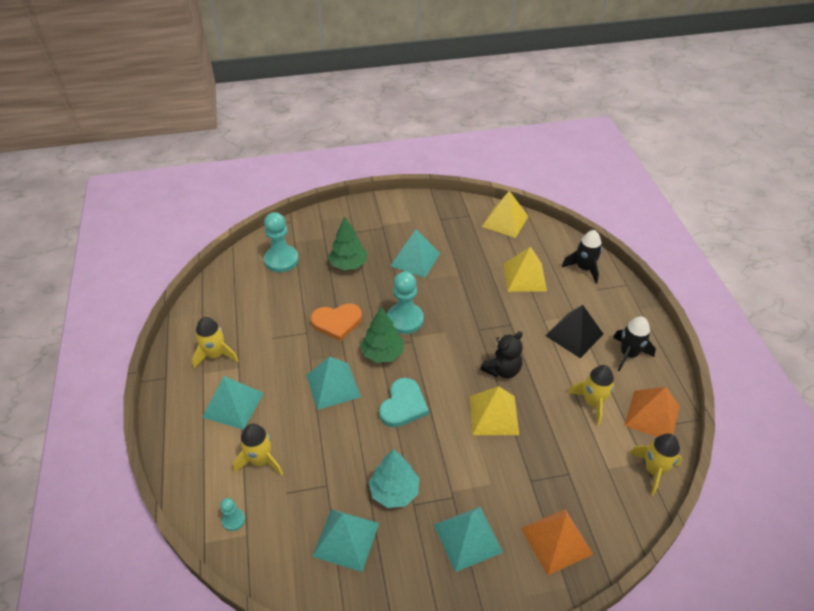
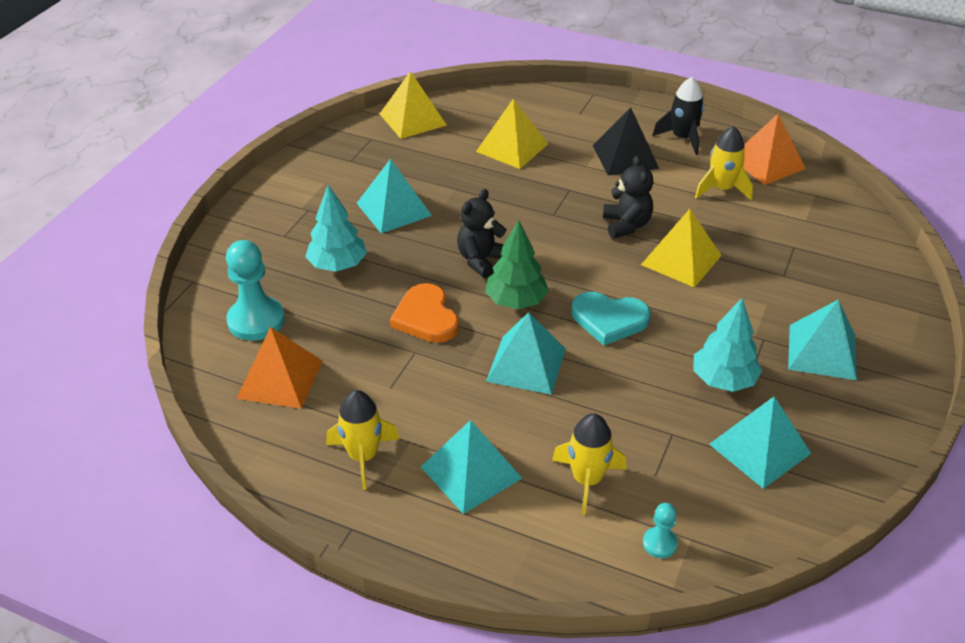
camera: 55 degrees left, 5 degrees down
orange heart [311,303,362,341] -> orange heart turned 135 degrees clockwise [390,283,459,343]
green tree [328,217,367,270] -> turquoise tree [305,185,367,272]
turquoise heart [379,378,429,427] -> turquoise heart turned 135 degrees clockwise [571,292,651,345]
turquoise pawn [387,272,424,334] -> black teddy bear [457,189,507,278]
orange pyramid [521,509,593,575] -> orange pyramid moved to [236,327,322,409]
black rocket [562,230,602,284] -> none
yellow rocket [630,434,683,496] -> none

